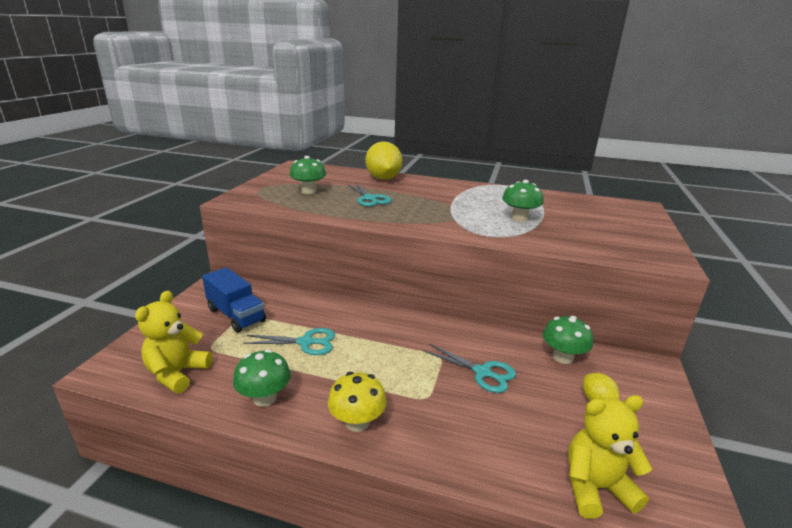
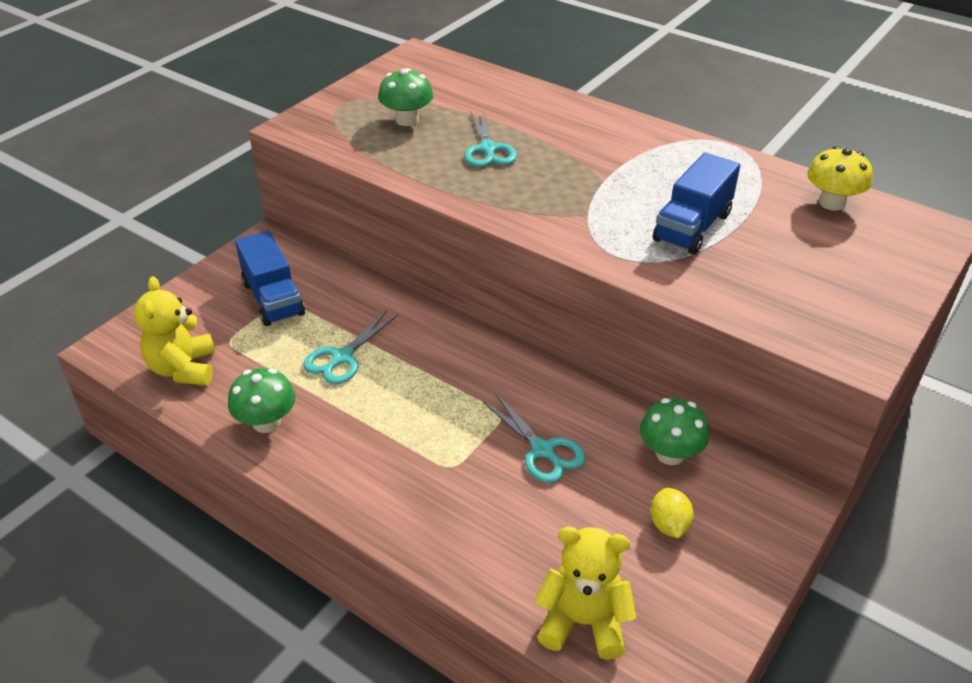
camera: 20 degrees right, 15 degrees up
yellow teddy bear [135,291,213,393] -> yellow teddy bear turned 45 degrees counterclockwise [134,276,215,385]
turquoise scissors [243,328,335,355] -> turquoise scissors turned 105 degrees clockwise [303,310,398,385]
yellow mushroom [328,372,387,432] -> yellow mushroom moved to [807,146,873,211]
yellow lemon [365,141,402,180] -> none
green mushroom [502,180,544,222] -> blue truck [653,153,740,255]

